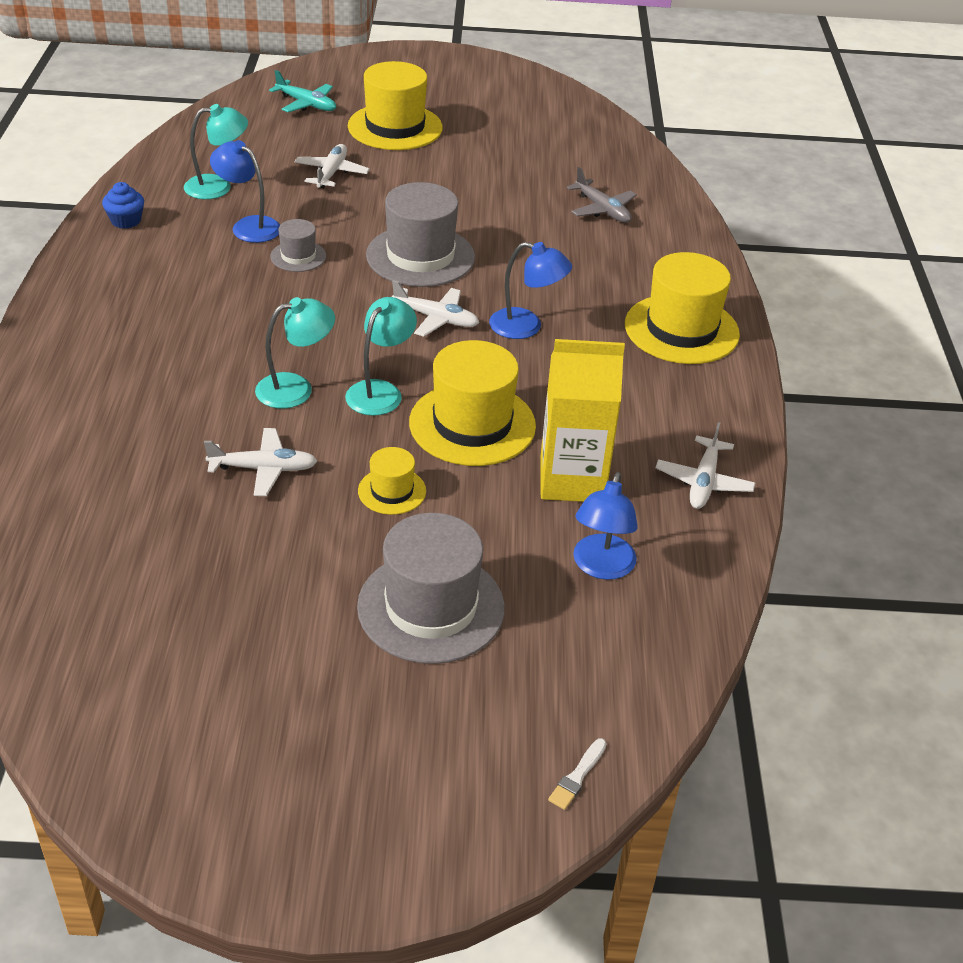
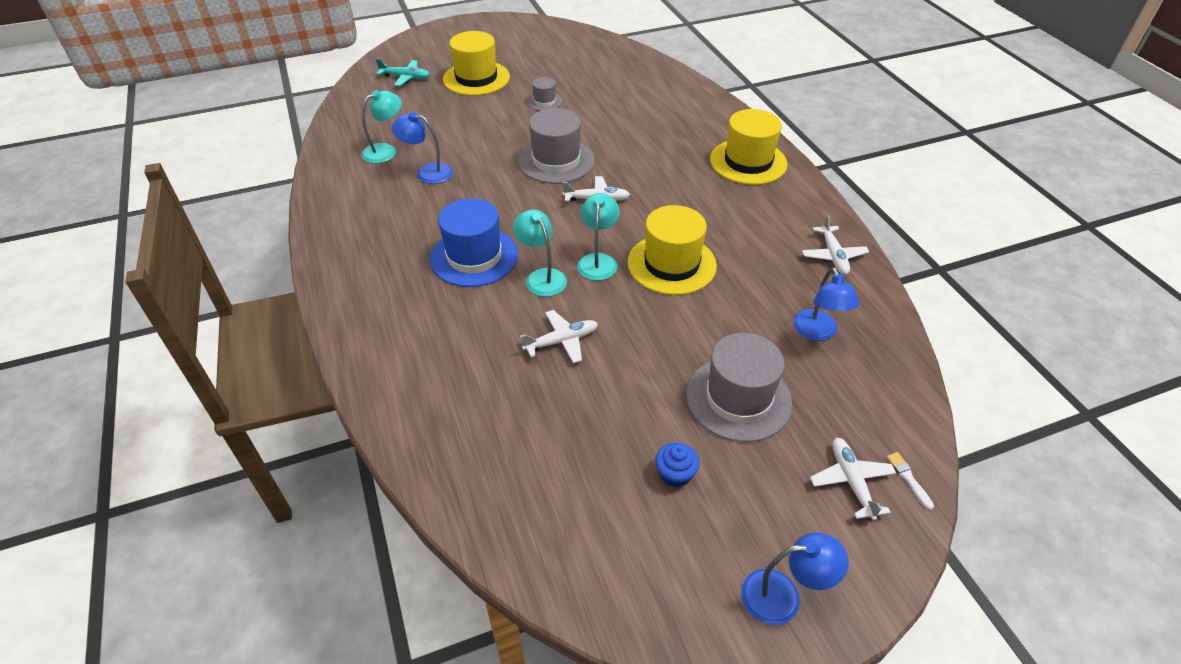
camera: 20 degrees left, 5 degrees up
blue cupcake [102,182,144,229] -> blue cupcake moved to [655,442,699,487]
turquoise lamp [255,297,335,409] -> turquoise lamp turned 75 degrees counterclockwise [513,209,567,297]
grey hat [270,219,326,272] -> grey hat moved to [527,77,562,111]
white plane [294,144,370,188] -> white plane moved to [810,438,896,521]
yellow hat [358,447,426,515] -> none
blue lamp [489,242,572,339] -> blue lamp moved to [741,533,849,625]
yellow carton [540,339,625,502] -> none
white brush [548,738,607,810] -> white brush turned 150 degrees clockwise [886,452,934,510]
grey plane [567,167,637,223] -> none
none -> blue hat [430,198,518,287]

